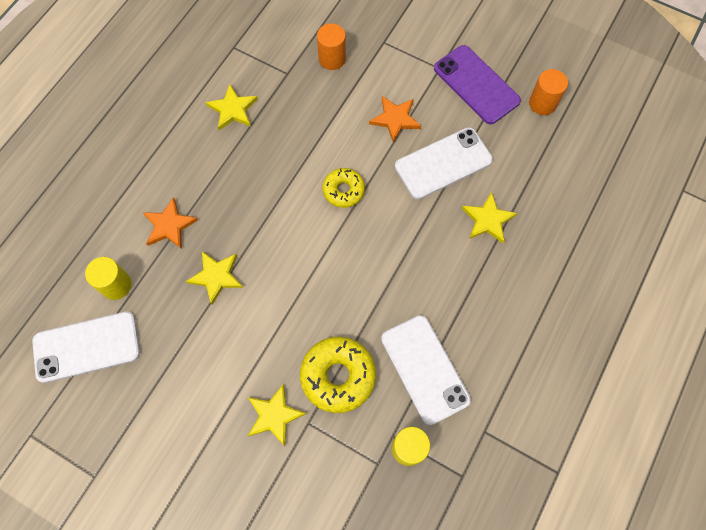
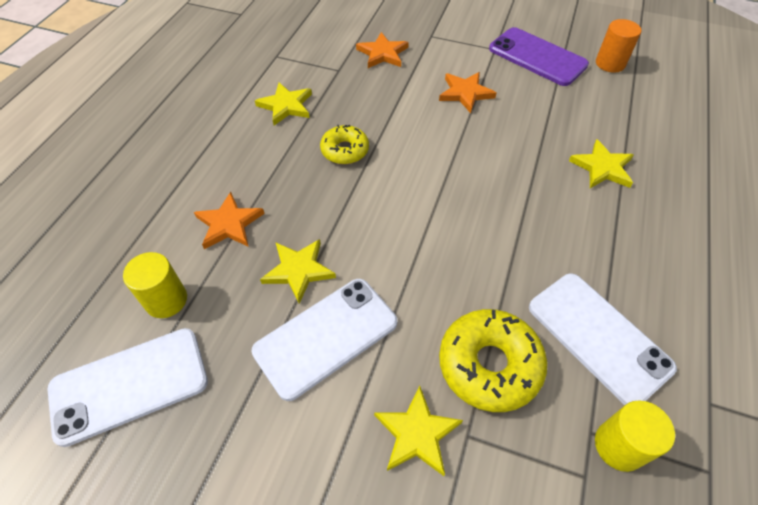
camera: 10 degrees left, 15 degrees down
orange cylinder [317,23,346,70] -> orange star [356,32,409,68]
yellow donut [323,168,365,208] -> yellow donut moved to [320,125,369,164]
white phone [395,127,493,199] -> white phone moved to [252,279,397,401]

